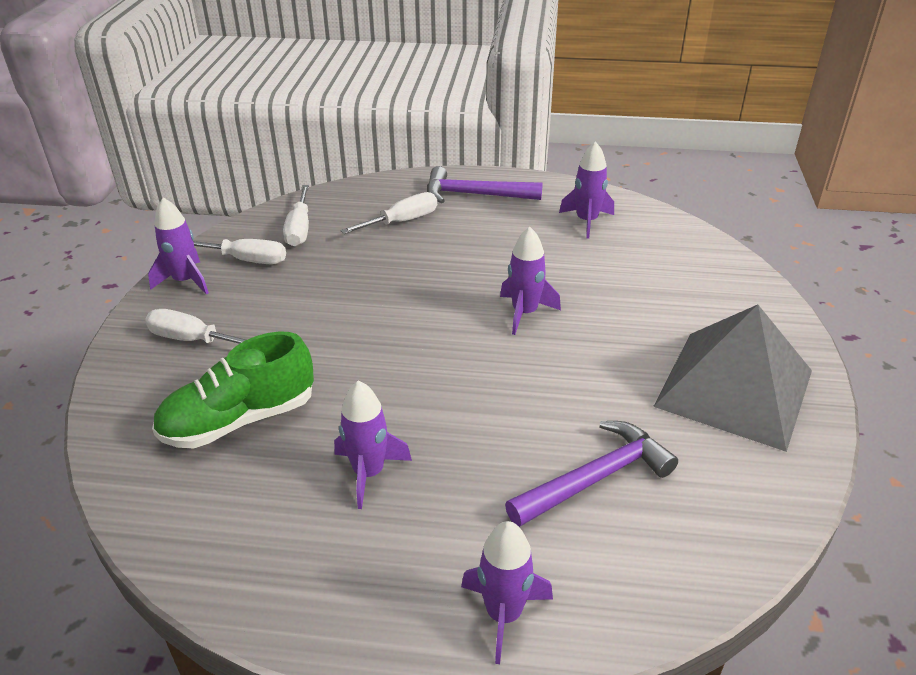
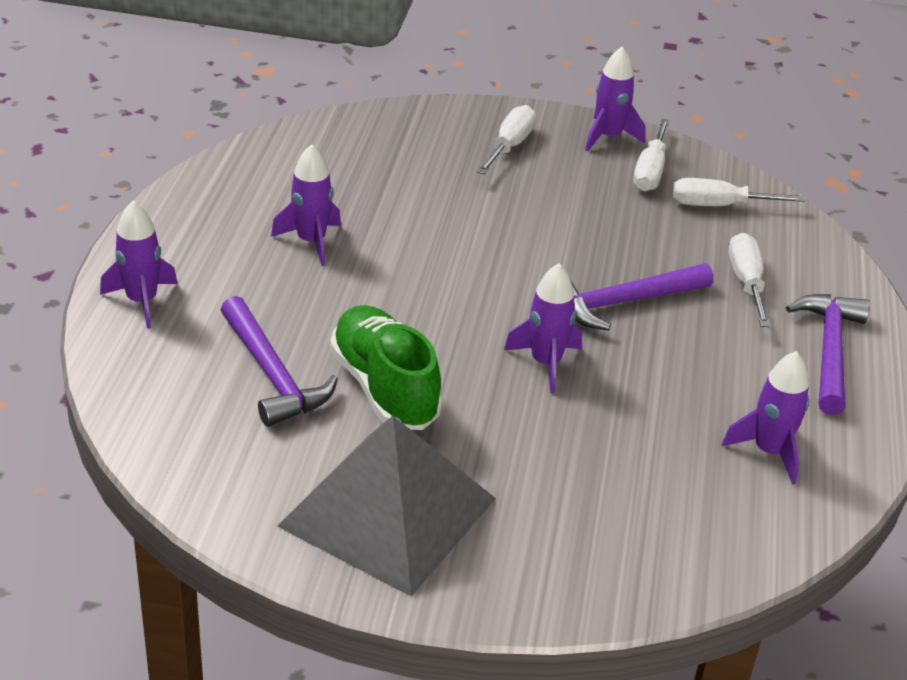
camera: 90 degrees right, 0 degrees up
green shoe [152,332,314,448] -> green shoe moved to [330,305,442,430]
white screwdriver [341,192,437,234] -> white screwdriver turned 150 degrees counterclockwise [729,233,771,327]
none -> purple hammer [570,264,714,330]

